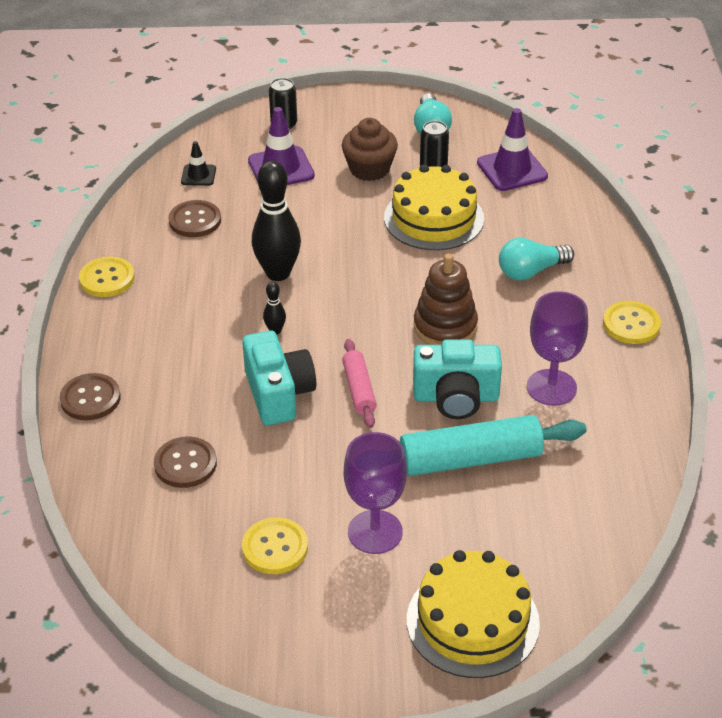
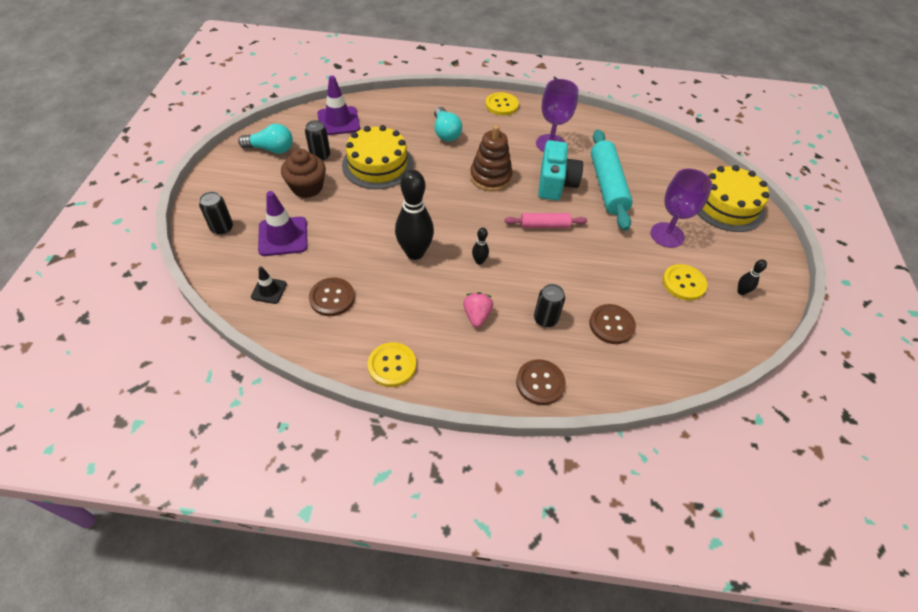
camera: 85 degrees left, 10 degrees up
turquoise camera [242,331,316,425] -> none
none -> pink strawberry [463,292,493,327]
none -> black can [534,284,565,327]
none -> black bowling pin [737,259,767,295]

